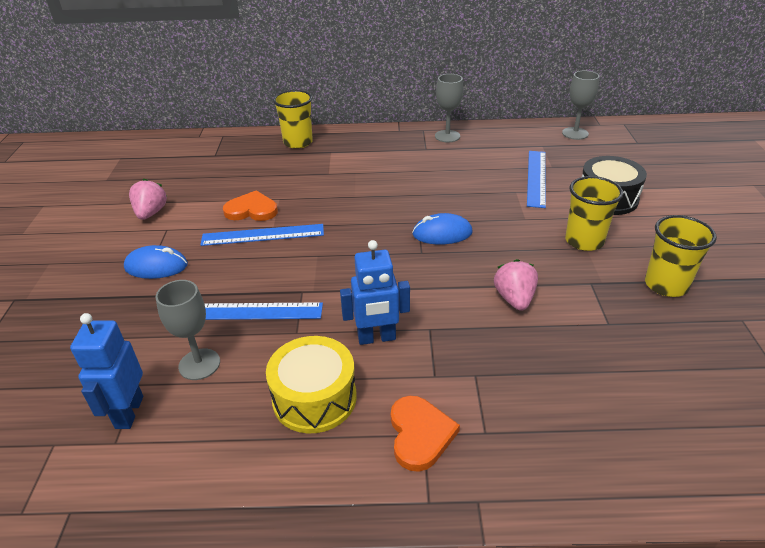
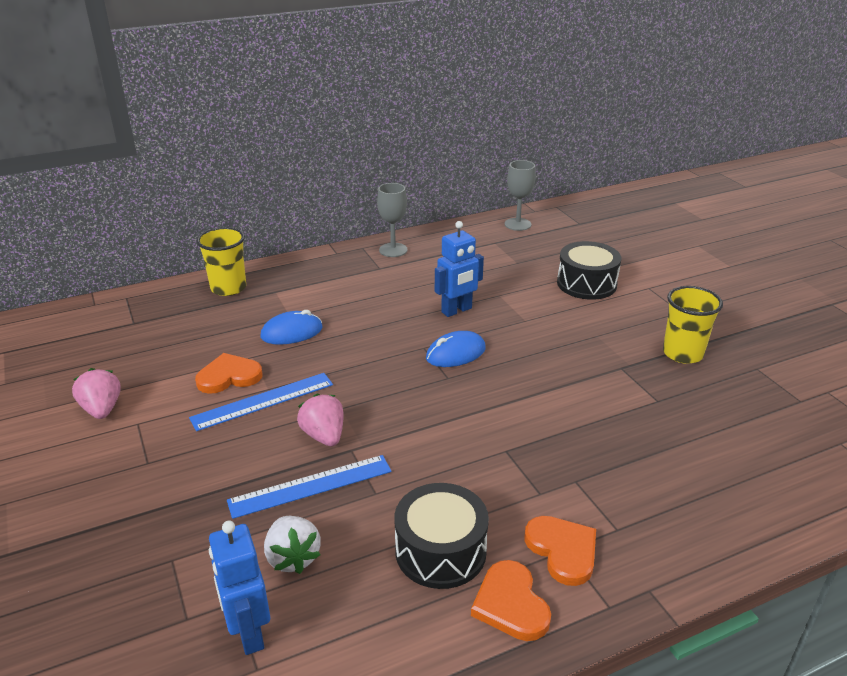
camera: 25 degrees left, 5 degrees down
blue mouse [124,245,188,279] -> blue mouse moved to [261,310,323,345]
grey goblet [155,280,220,380] -> white strawberry [264,516,321,574]
yellow drum [266,336,357,433] -> black drum [394,483,489,589]
blue robot [340,240,410,345] -> blue robot moved to [435,221,484,317]
pink strawberry [494,259,538,311] -> pink strawberry moved to [297,394,344,446]
blue ruler [527,151,546,208] -> none
yellow cup [565,176,623,251] -> none
none -> orange heart [471,560,551,641]

